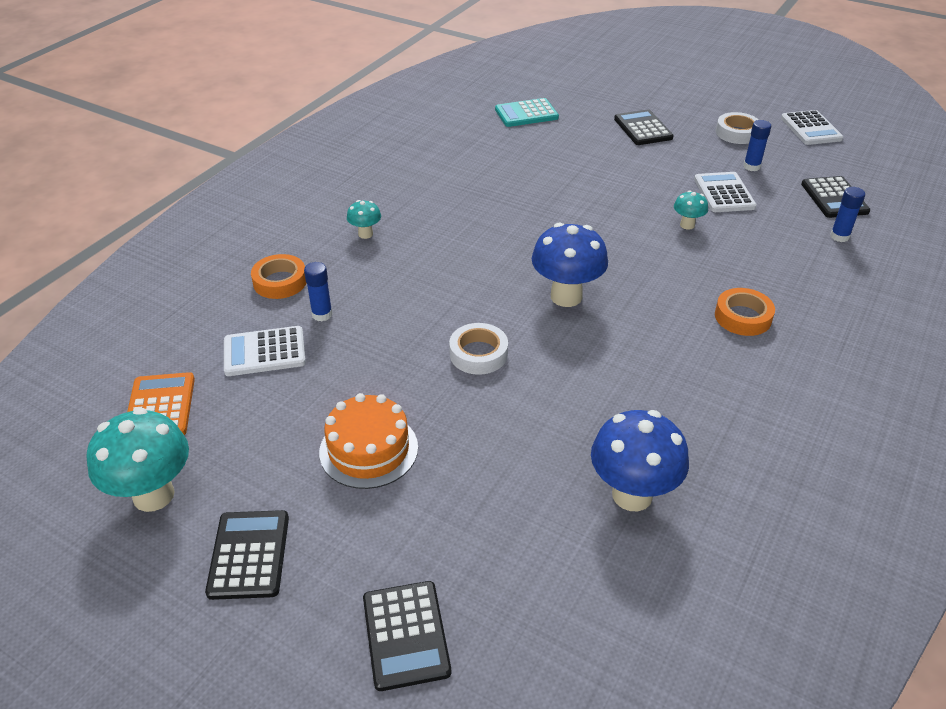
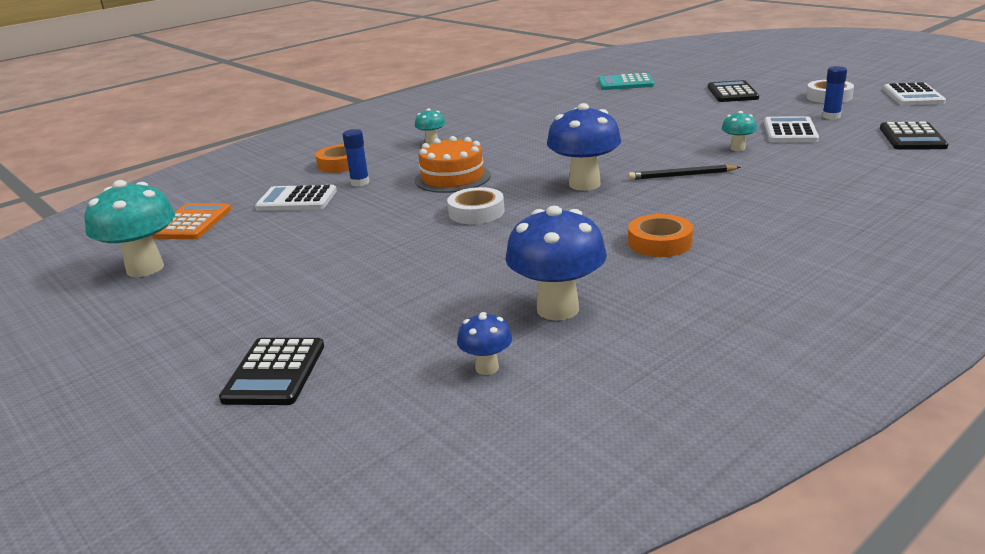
camera: 20 degrees right, 15 degrees down
black calculator [205,510,289,600] -> none
orange cake [319,393,418,489] -> orange cake moved to [415,136,491,193]
orange tape [715,288,775,336] -> orange tape moved to [628,214,693,257]
blue glue stick [830,187,865,242] -> none
none -> blue mushroom [457,312,512,375]
none -> black pencil [628,165,741,180]

